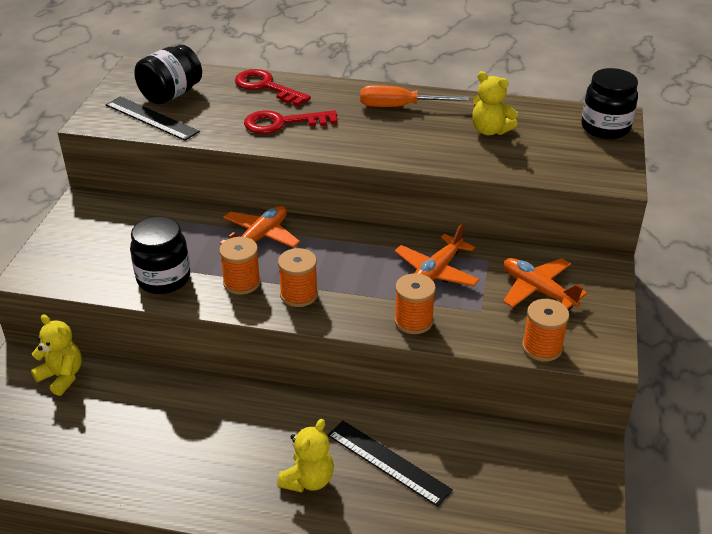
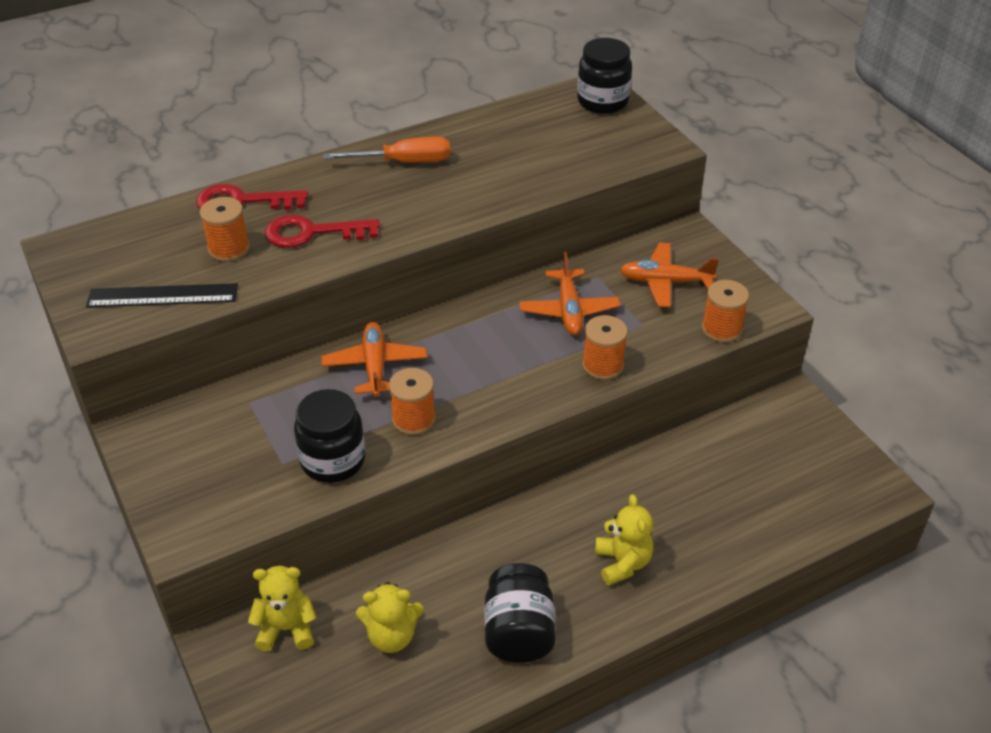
camera: 40 degrees left, 5 degrees up
black jar [134,45,202,105] -> black jar moved to [485,563,556,663]
red key [244,110,337,134] -> red key turned 45 degrees clockwise [265,215,380,248]
orange spool [278,248,318,307] -> orange spool moved to [200,197,250,262]
black ruler [328,421,453,507] -> none
orange screwdriver [360,85,469,107] -> orange screwdriver turned 150 degrees counterclockwise [323,136,450,163]
yellow teddy bear [472,71,518,135] -> yellow teddy bear moved to [356,582,424,653]

